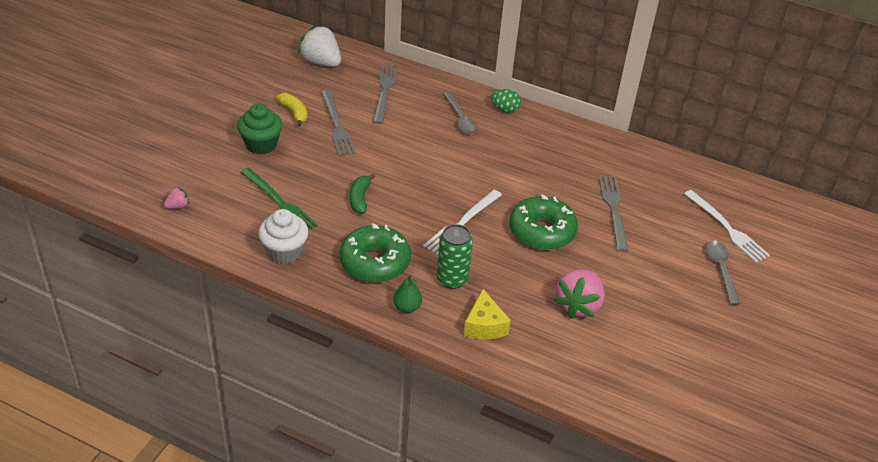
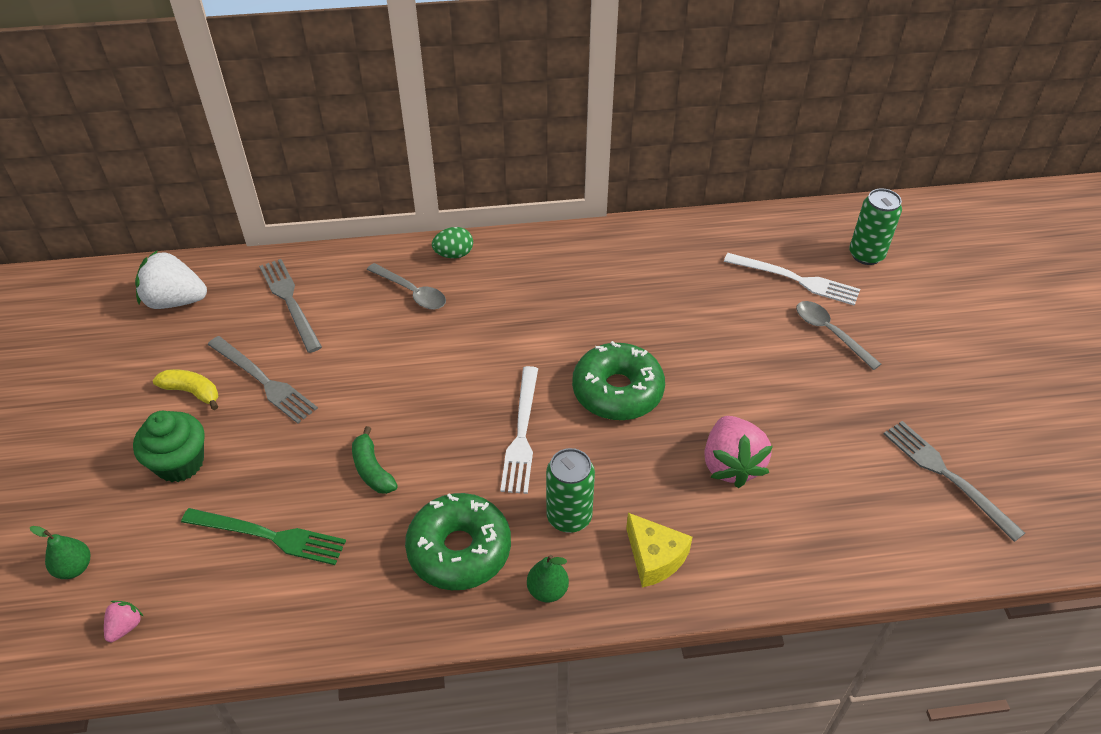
camera: 30 degrees left, 5 degrees up
white cupcake [258,209,308,264] -> none
grey fork [598,176,629,252] -> grey fork moved to [884,421,1025,542]
none -> green pear [30,526,90,579]
none -> green can [849,188,902,265]

